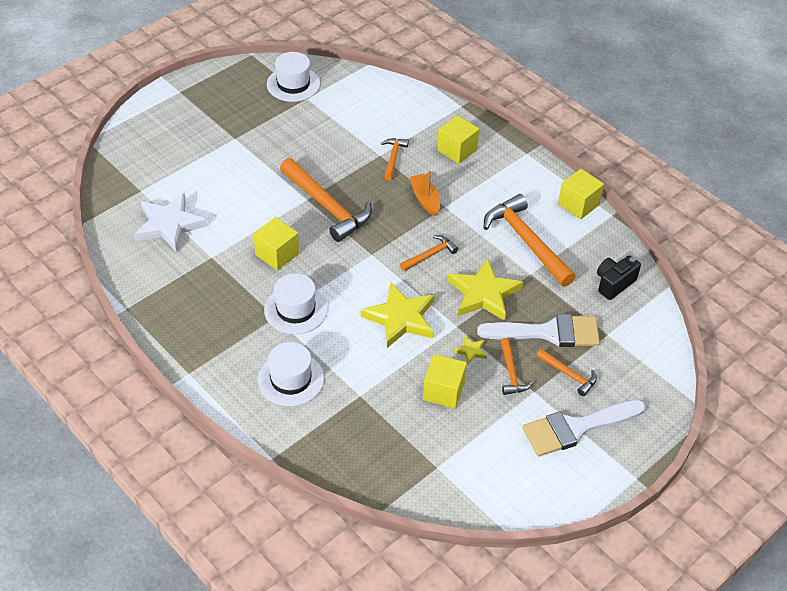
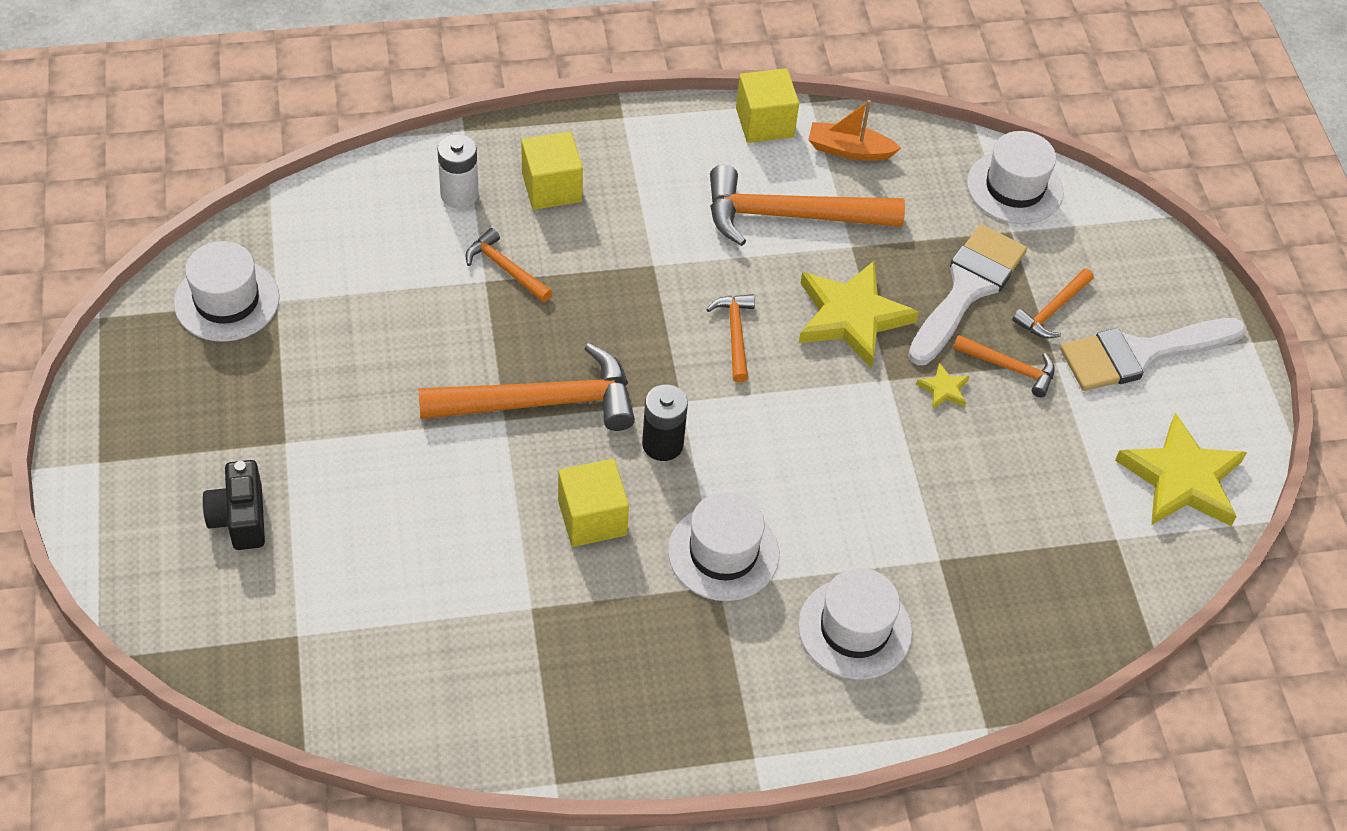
camera: 60 degrees left, 5 degrees up
white star [134,193,207,252] -> none
yellow star [361,282,435,348] -> yellow star moved to [1115,413,1247,526]
orange boat [410,171,440,216] -> orange boat moved to [808,100,901,161]
yellow cube [423,354,467,409] -> none
white brush [522,400,645,456] -> white brush turned 60 degrees clockwise [1060,318,1246,391]
orange hammer [536,349,597,396] -> orange hammer turned 150 degrees clockwise [1012,268,1094,339]
black camera [597,255,641,300] -> black camera moved to [202,460,265,550]
none -> white battery [437,134,479,209]
none -> black battery [642,385,688,461]
none -> white hat [967,131,1064,224]

